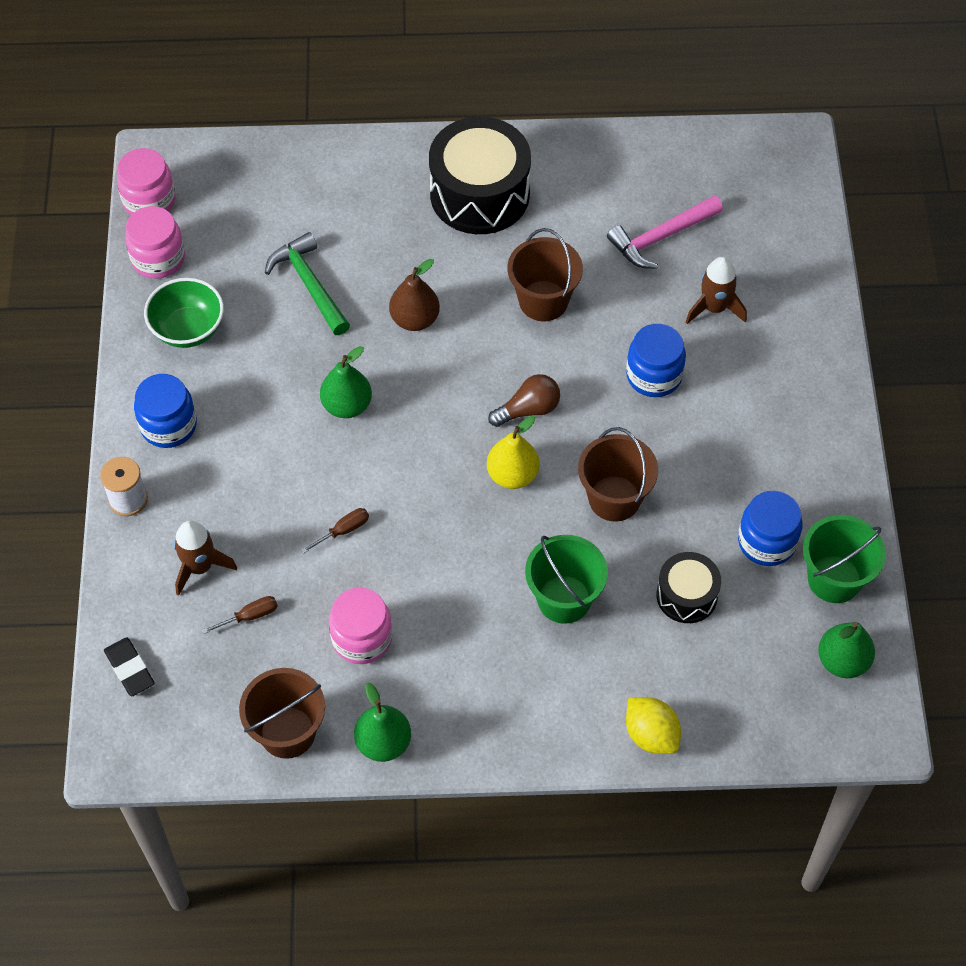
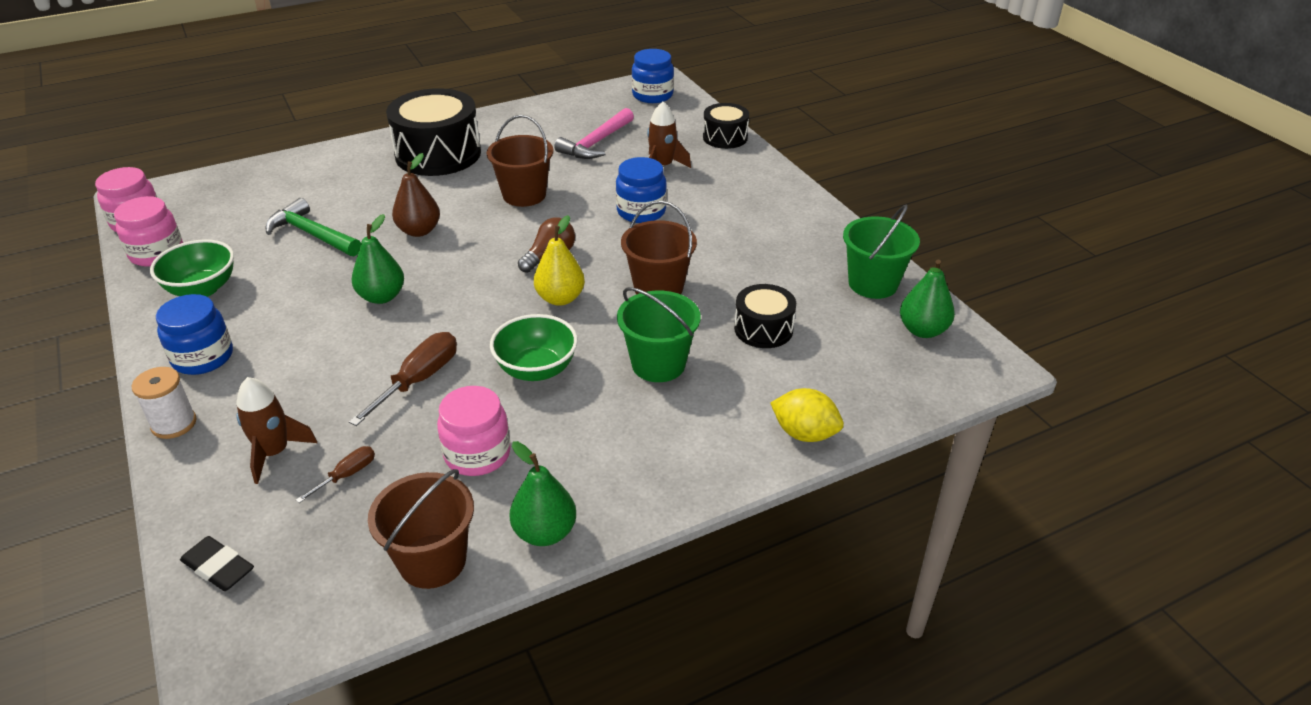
camera: 25 degrees left, 20 degrees down
brown screwdriver [301,508,369,553] -> brown screwdriver [349,332,457,426], size x1.80
blue jar [738,491,803,566] -> blue jar moved to [632,49,674,103]
none -> green bowl [490,314,578,381]
none -> black drum [703,103,749,149]

